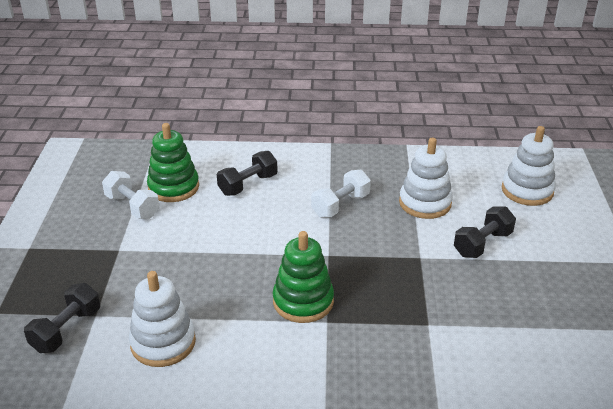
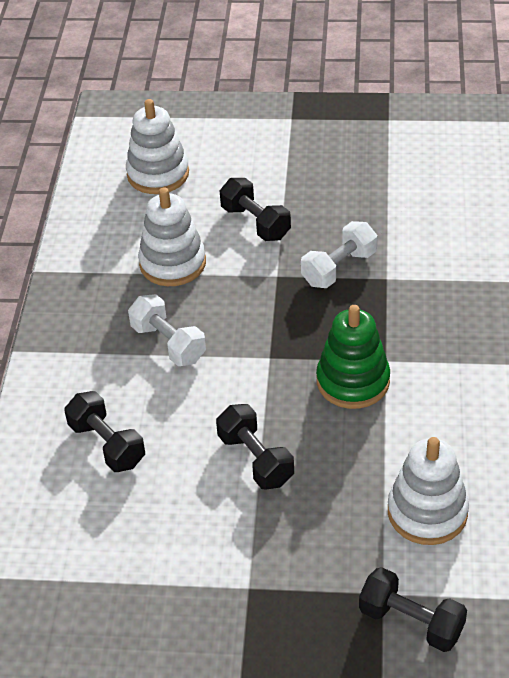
camera: 85 degrees left, 10 degrees up
white dumbbell [102,171,159,219] -> white dumbbell moved to [301,221,378,288]
green stacking toy [147,123,199,202] -> none
none -> black dumbbell [216,404,294,490]

